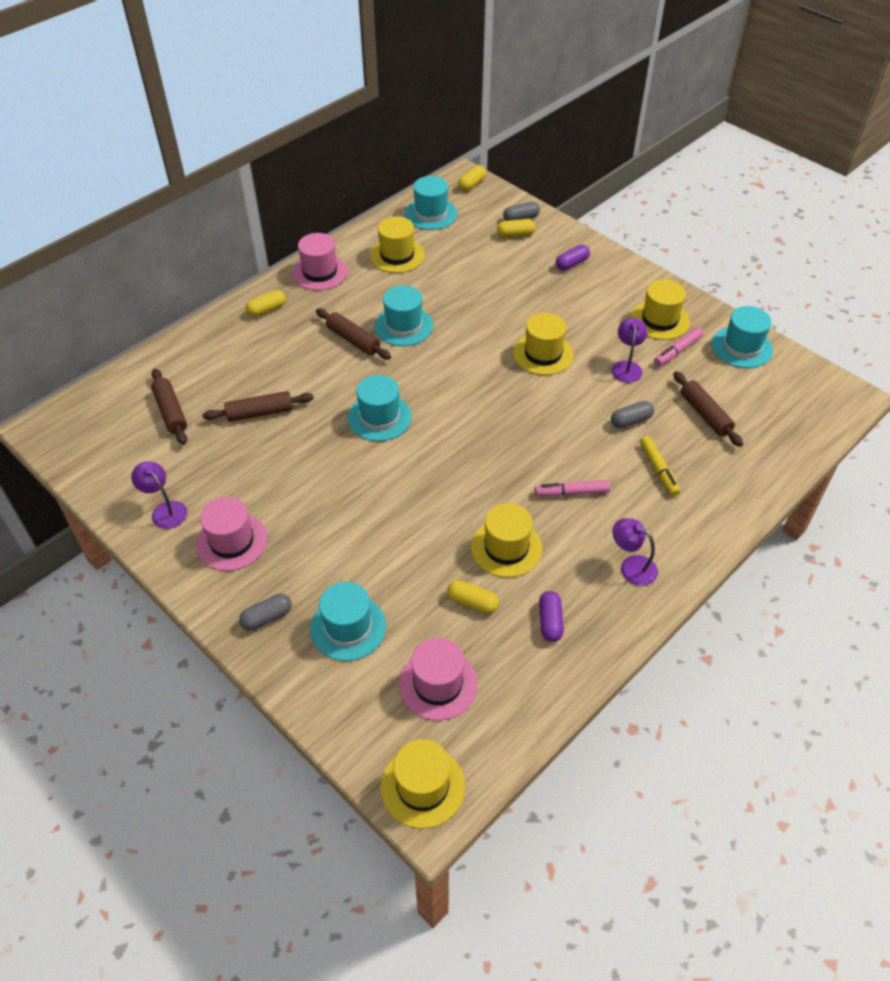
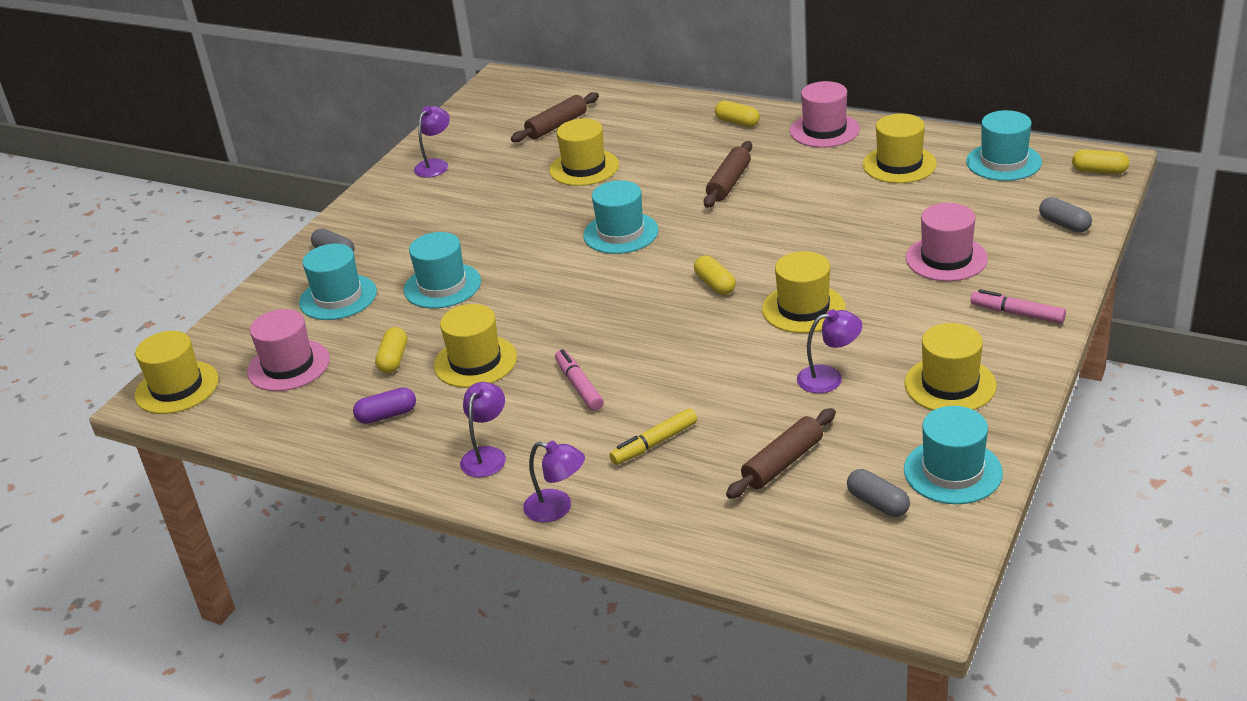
camera: 75 degrees right, 15 degrees down
pink hat [196,497,267,571] -> pink hat moved to [906,203,988,281]
brown rolling pin [203,391,314,422] -> yellow hat [549,119,619,186]
turquoise hat [374,285,433,346] -> turquoise hat moved to [404,232,481,308]
yellow capsule [497,219,536,238] -> yellow capsule moved to [694,256,736,295]
purple capsule [556,245,590,271] -> none
grey capsule [611,401,654,428] -> grey capsule moved to [847,469,910,517]
pink marker [654,327,703,366] -> pink marker moved to [970,289,1066,324]
none -> purple lamp [523,441,585,523]

